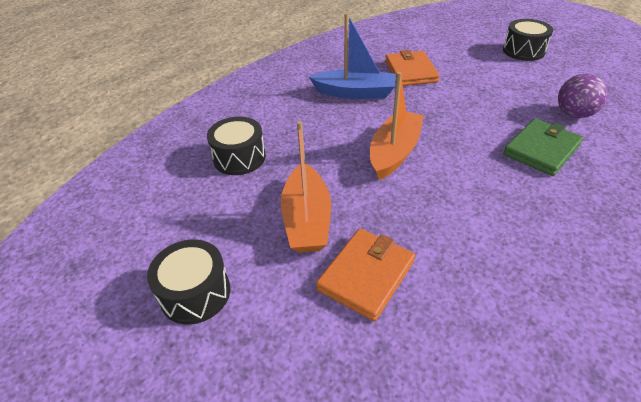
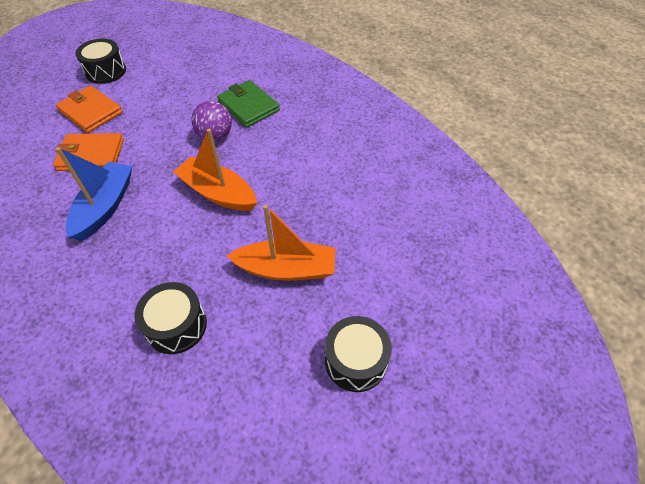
camera: 85 degrees left, 10 degrees up
orange wallet [316,229,415,321] -> orange wallet moved to [56,85,123,133]
purple ball [558,74,608,118] -> purple ball moved to [191,101,232,141]

